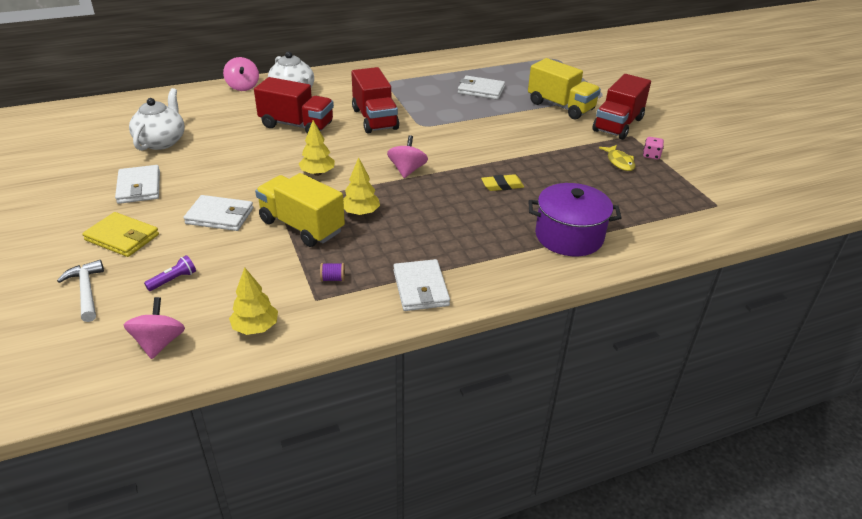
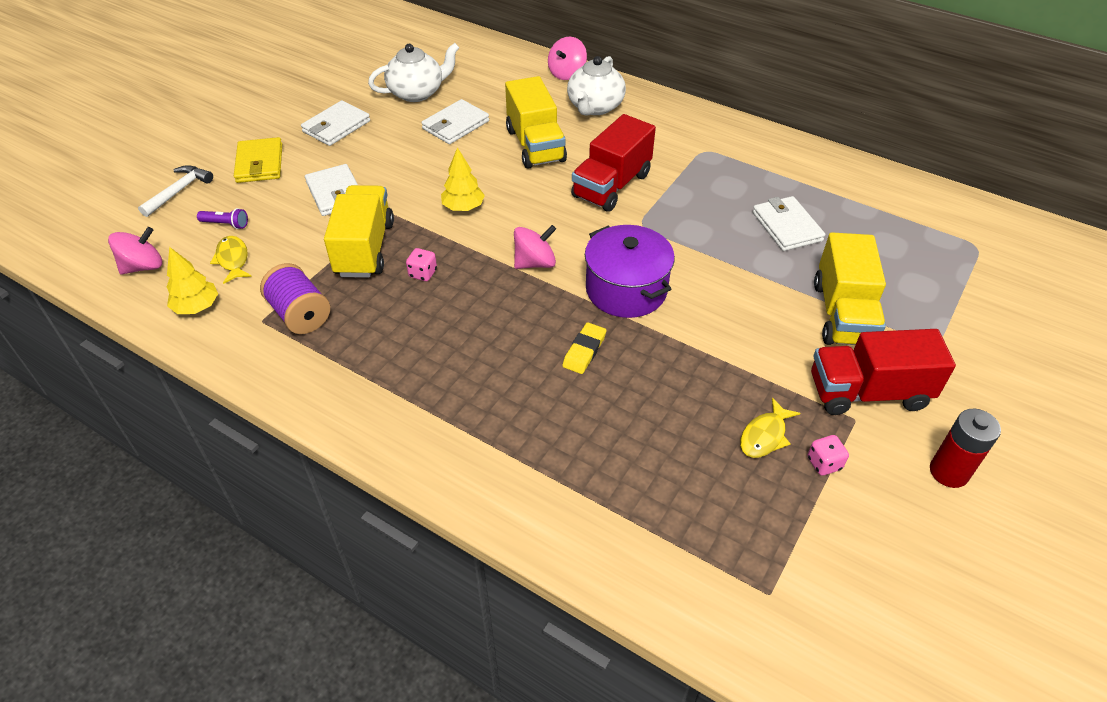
camera: 55 degrees right, 10 degrees up
red truck [254,77,334,134] -> yellow truck [505,76,567,169]
purple spool [320,263,345,282] -> purple spool [260,263,330,334], size x2.25
yellow tree [343,157,380,216] -> pink dice [406,248,437,281]
white wallet [393,259,450,311] -> white wallet moved to [421,99,489,144]
yellow eraser [481,174,524,191] -> yellow eraser turned 75 degrees clockwise [562,322,606,374]
purple pot [528,183,622,256] -> purple pot moved to [585,225,675,318]
none -> yellow fish [210,236,252,284]
none -> red battery [930,409,1001,488]

